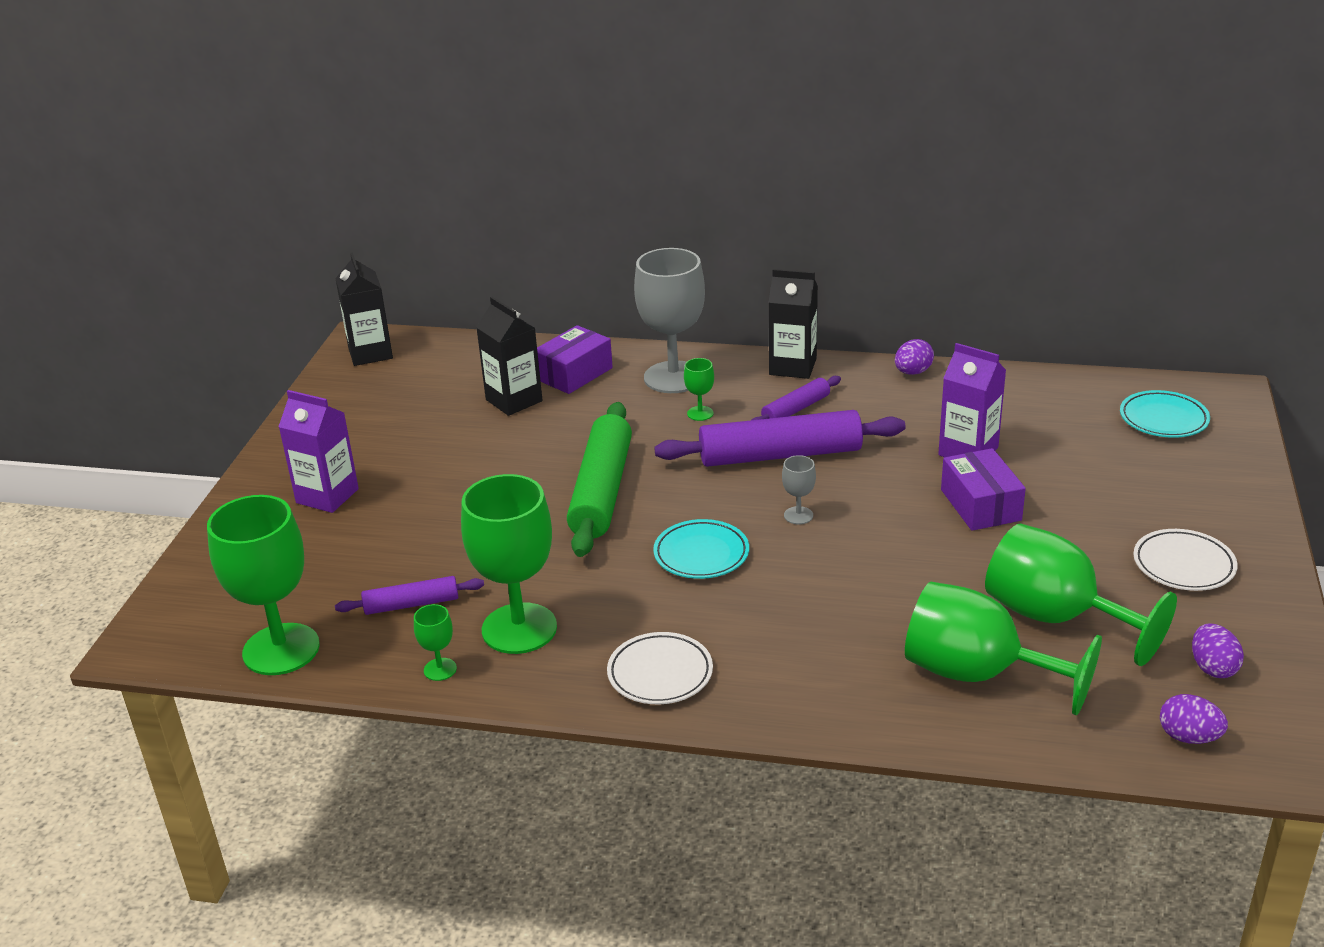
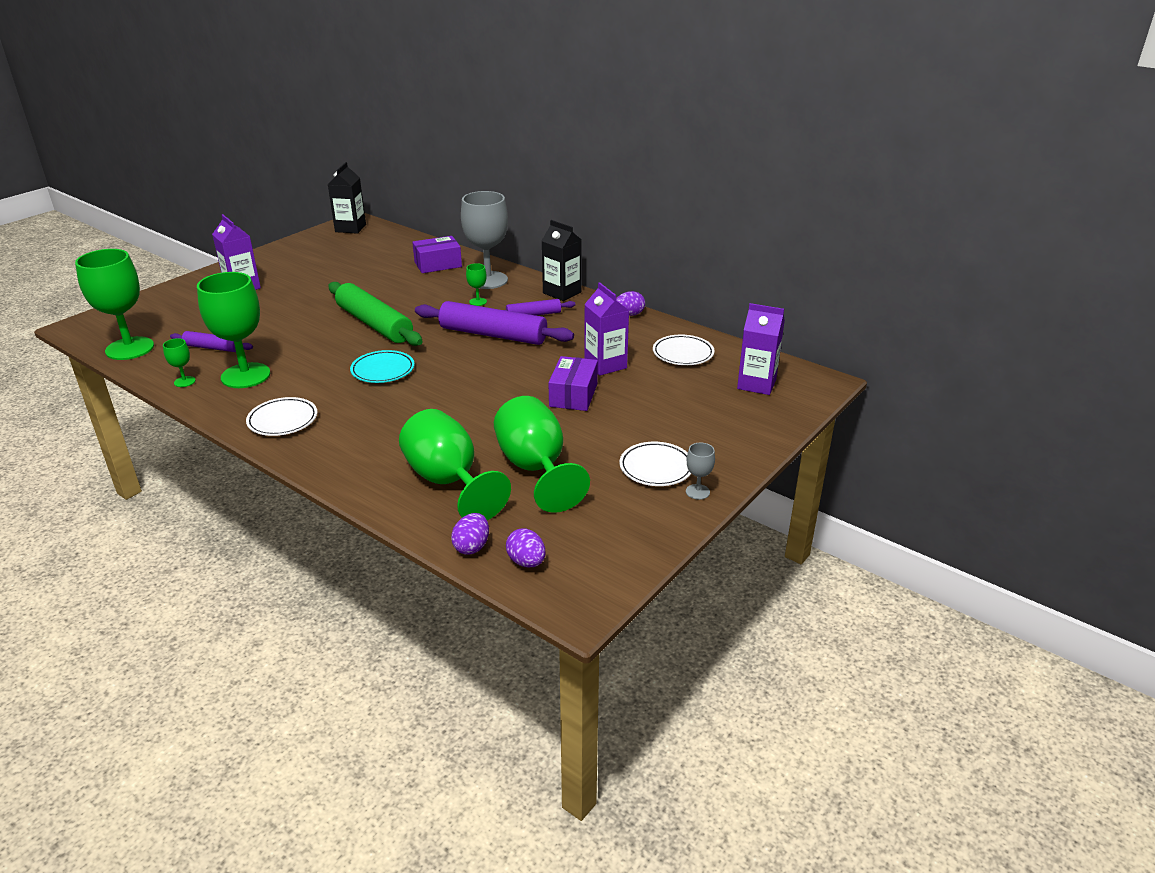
camera: 25 degrees right, 0 degrees up
black carton [476,297,542,416] -> none
green rolling pin [567,402,632,557] -> green rolling pin turned 75 degrees counterclockwise [328,282,423,346]
grey goblet [782,455,816,524] -> grey goblet moved to [686,443,715,500]
turquoise plate [1120,390,1210,438] -> purple carton [737,303,785,395]
purple egg [1192,624,1244,678] -> purple egg moved to [451,513,489,554]
none -> white plate [653,335,715,365]

